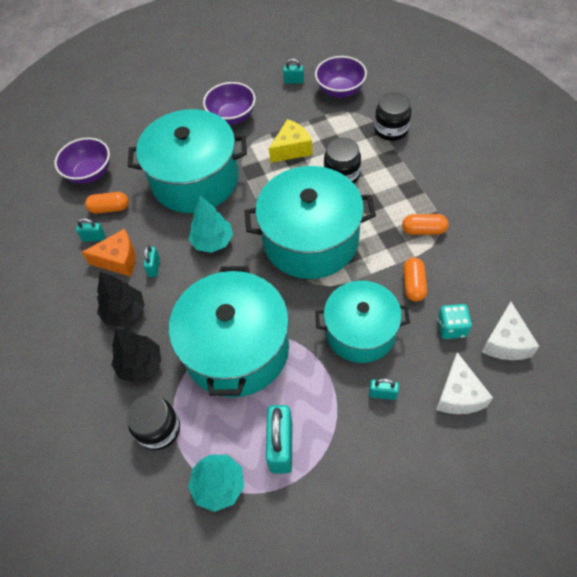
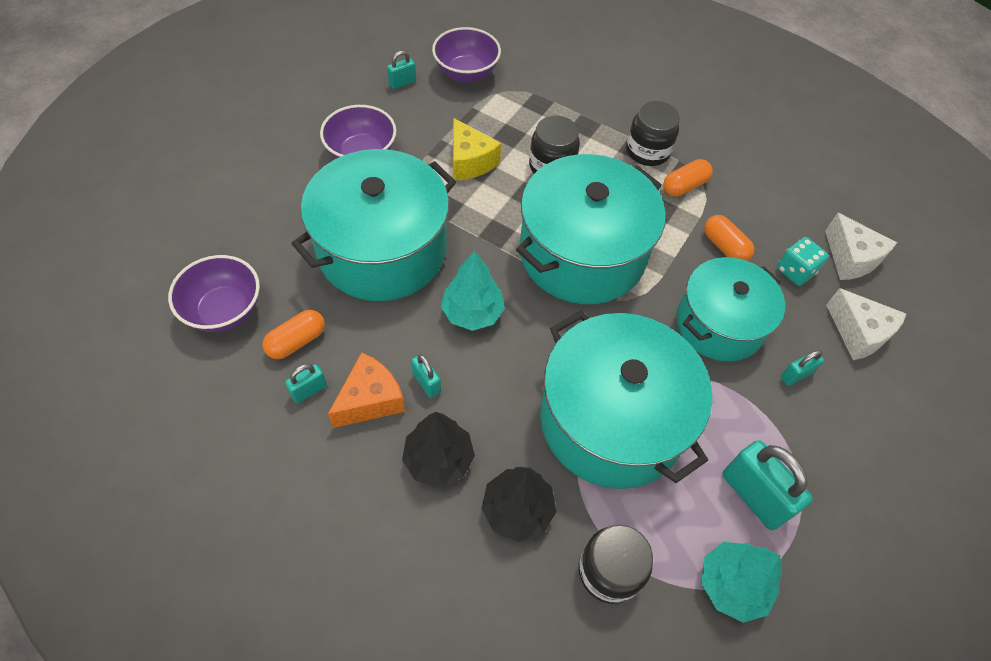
camera: 45 degrees left, 0 degrees up
yellow cheese [269,119,312,163] -> yellow cheese turned 135 degrees clockwise [453,118,501,180]
black jar [374,92,411,141] -> black jar moved to [626,101,680,166]

